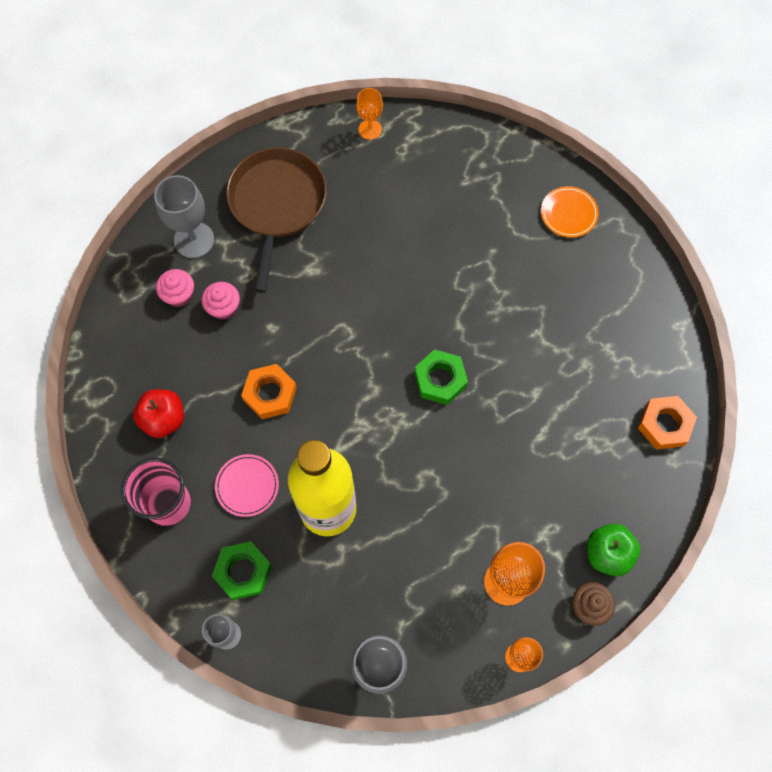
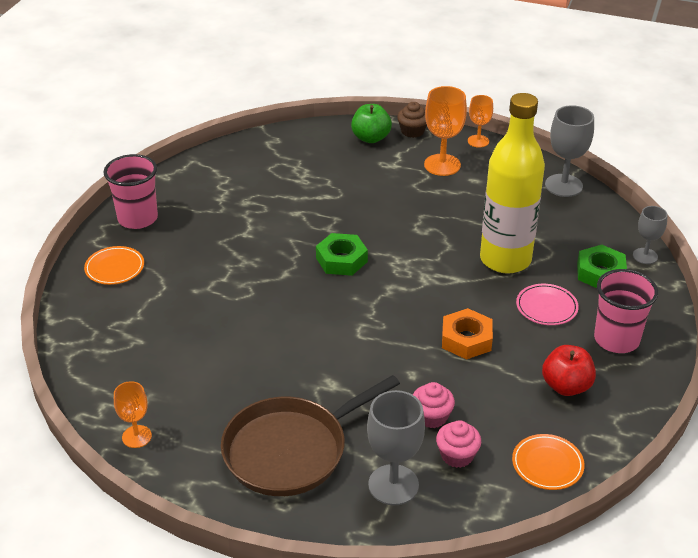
camera: 130 degrees left, 30 degrees down
orange nut [638,396,697,449] -> none
none -> pink cup [103,154,158,229]
none -> orange plate [512,434,585,490]

